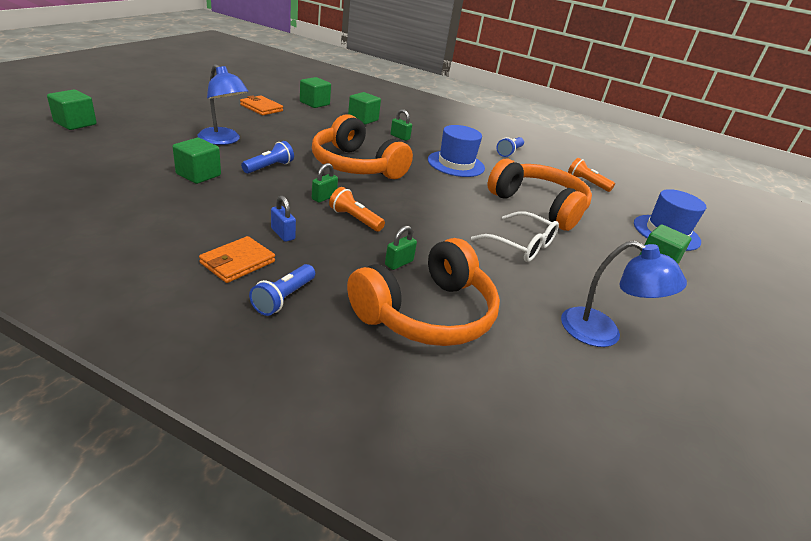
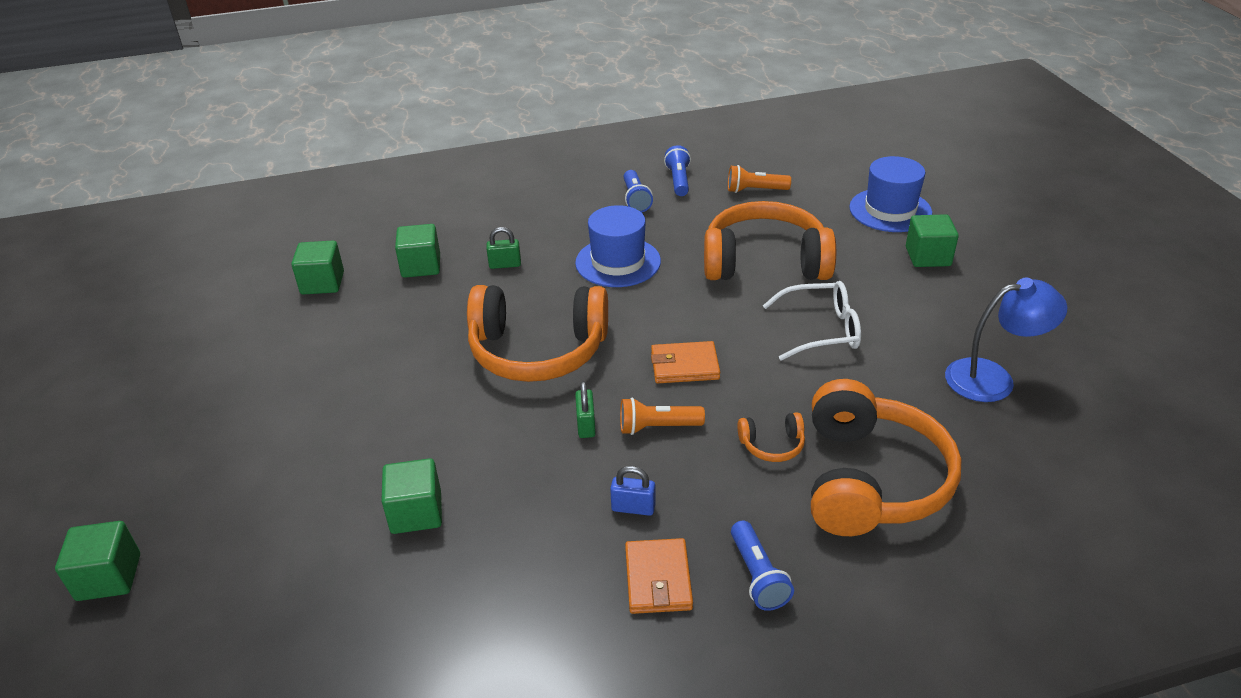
camera: 35 degrees left, 5 degrees up
blue lamp [197,64,248,145] -> none
orange wallet [240,95,283,115] -> orange wallet moved to [651,341,720,383]
blue flashlight [241,141,294,174] -> blue flashlight moved to [664,145,691,196]
green padlock [385,225,417,270] -> orange headphones [737,412,805,462]

